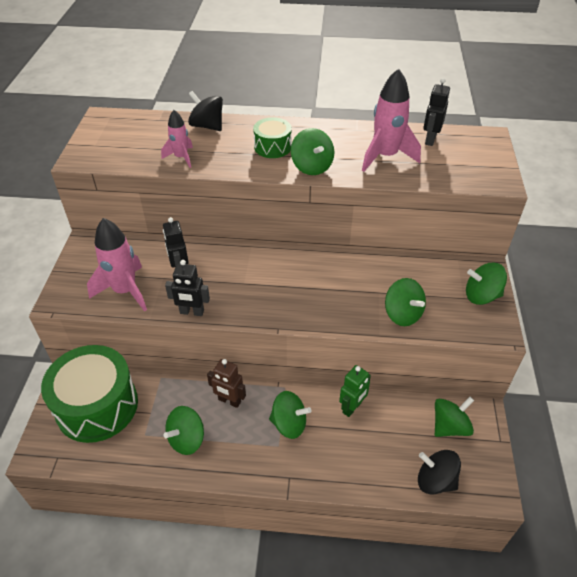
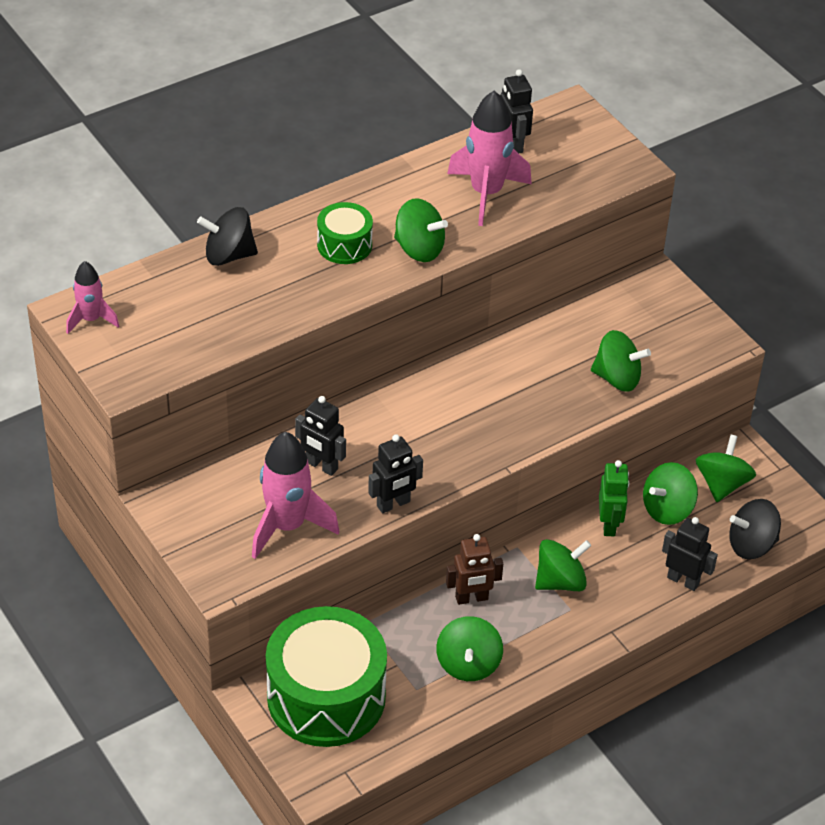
camera: 40 degrees left, 0 degrees up
pink rocket [161,110,193,168] -> pink rocket moved to [66,261,119,334]
green spinning top [466,263,507,305] -> green spinning top moved to [643,462,698,525]
none -> black robot [662,517,718,591]

